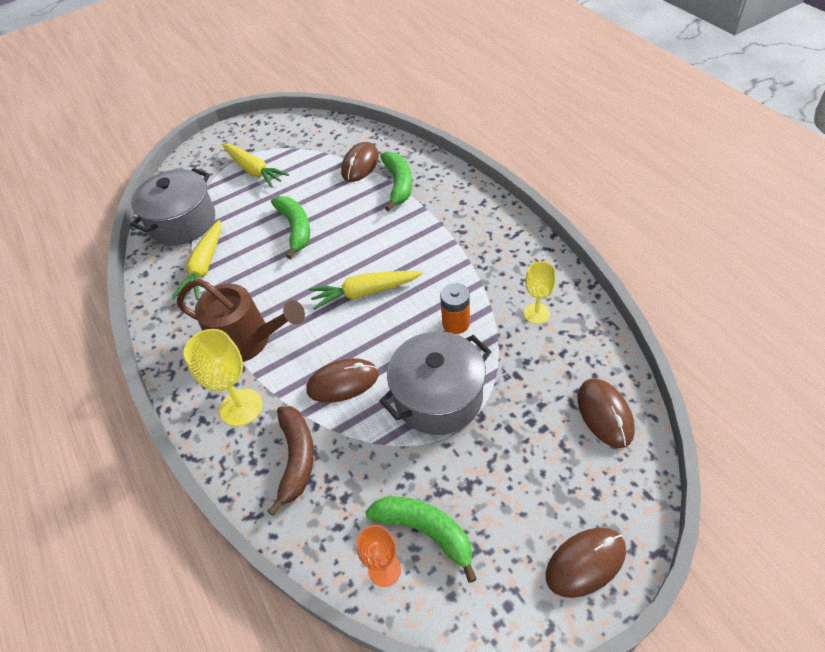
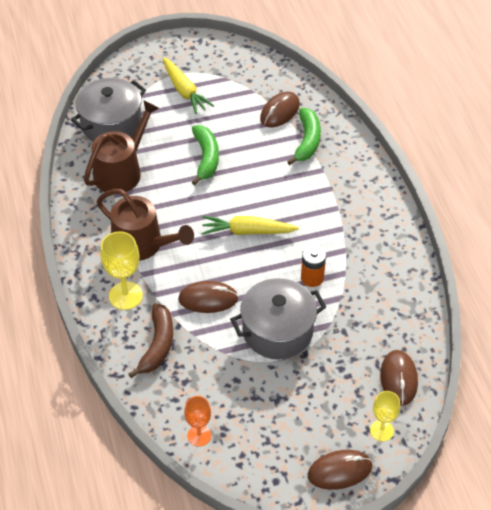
camera: 10 degrees right, 0 degrees up
yellow carrot [172,220,221,300] -> brown watering can [84,100,159,192]
green banana [365,497,477,583] -> none
yellow goblet [524,261,556,324] -> yellow goblet moved to [370,391,400,441]

